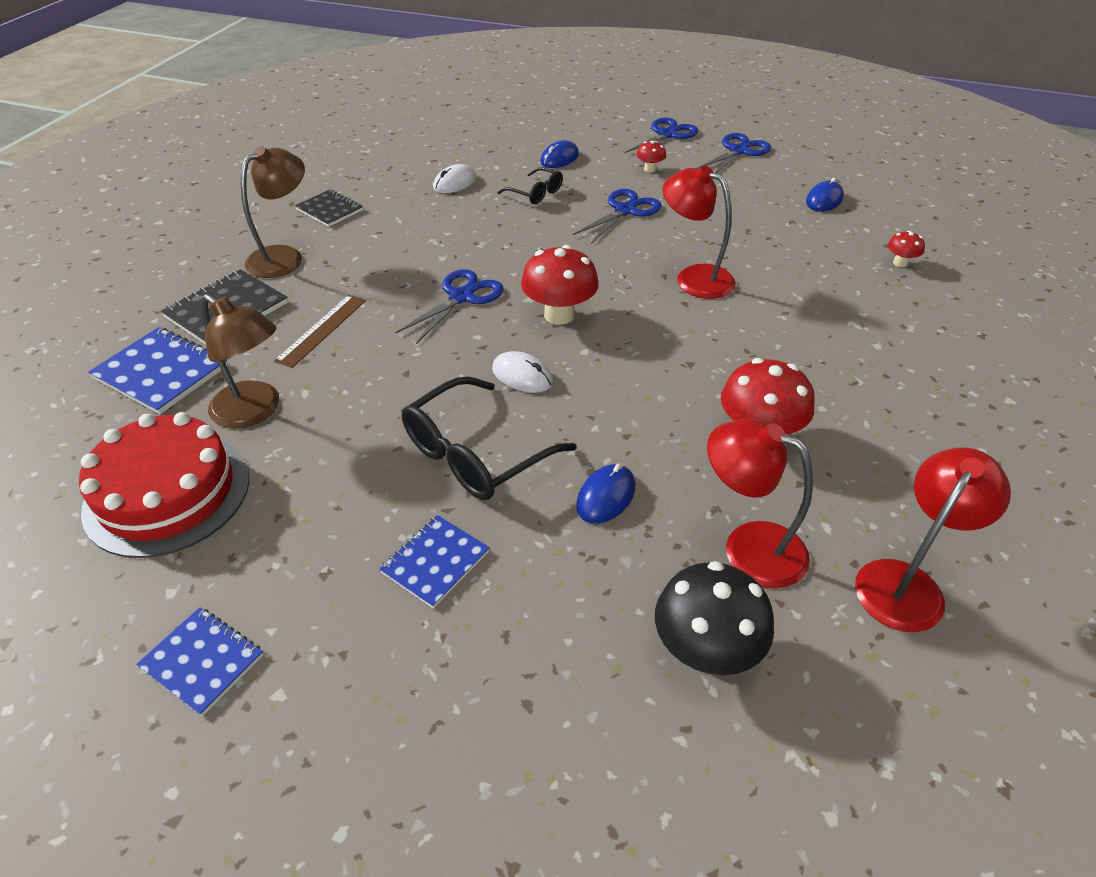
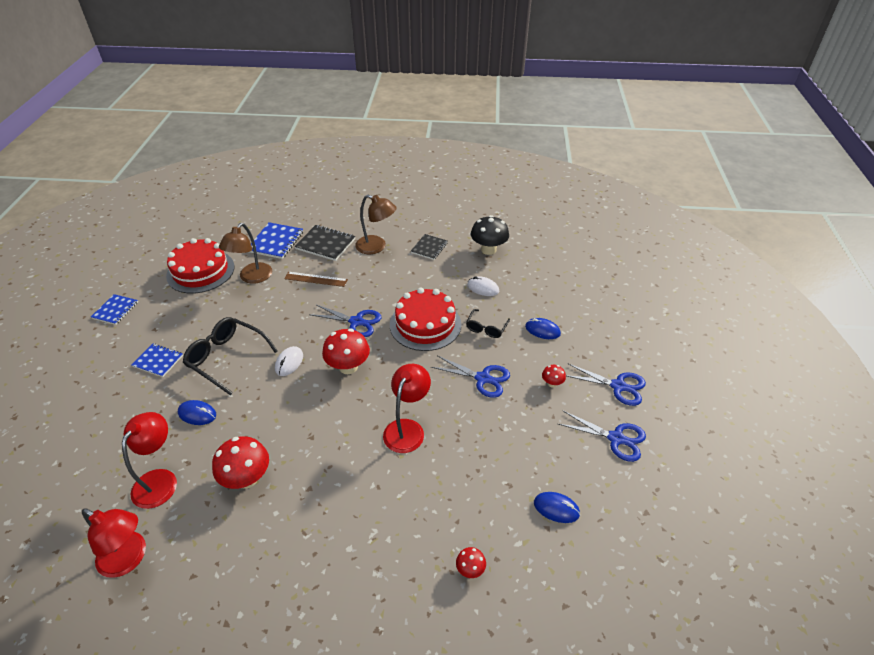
camera: 75 degrees right, 0 degrees up
black mushroom [655,561,774,675] -> black mushroom moved to [471,215,509,255]
none -> red cake [390,288,461,351]

